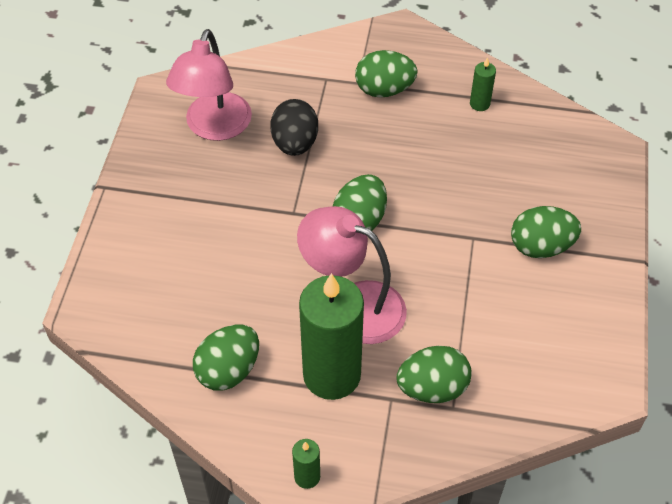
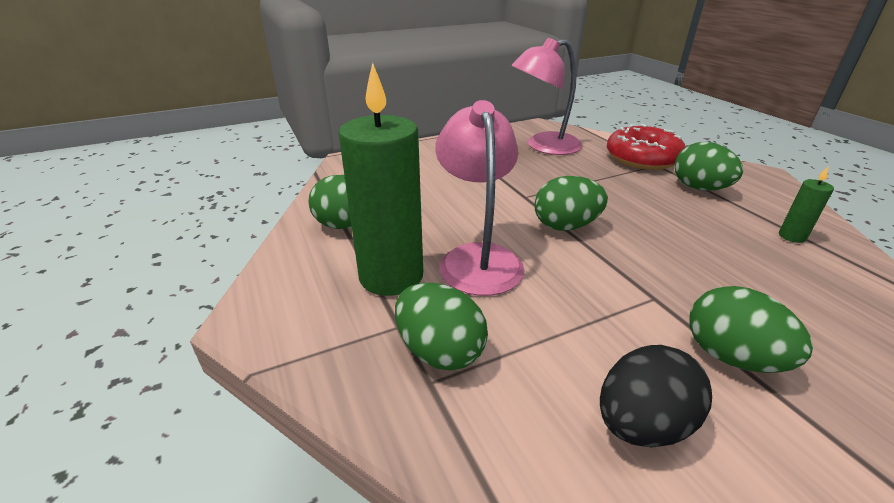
camera: 55 degrees right, 20 degrees down
black egg [270,99,318,156] -> black egg moved to [600,345,712,448]
green candle [292,439,320,489] -> none
none -> red donut [607,124,686,170]

